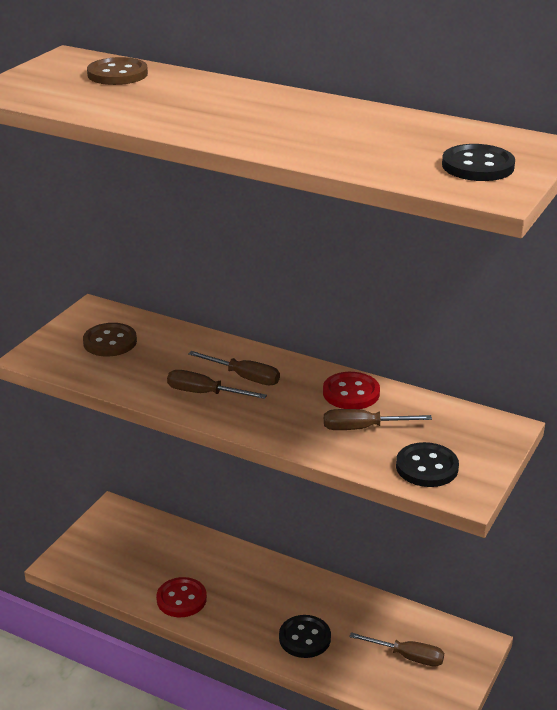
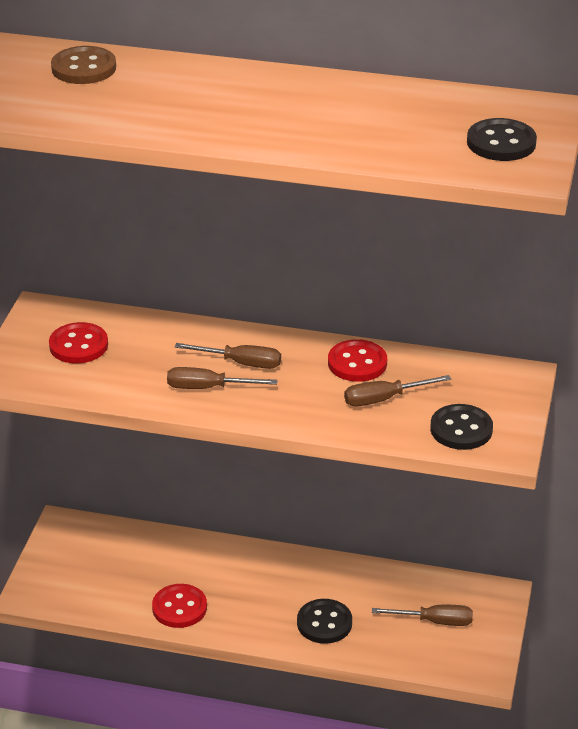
camera: 15 degrees left, 5 degrees up
brown button [83,323,137,357] -> red button [49,322,108,363]

